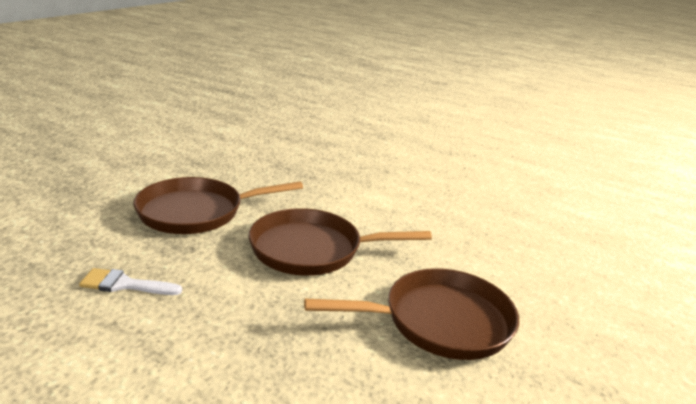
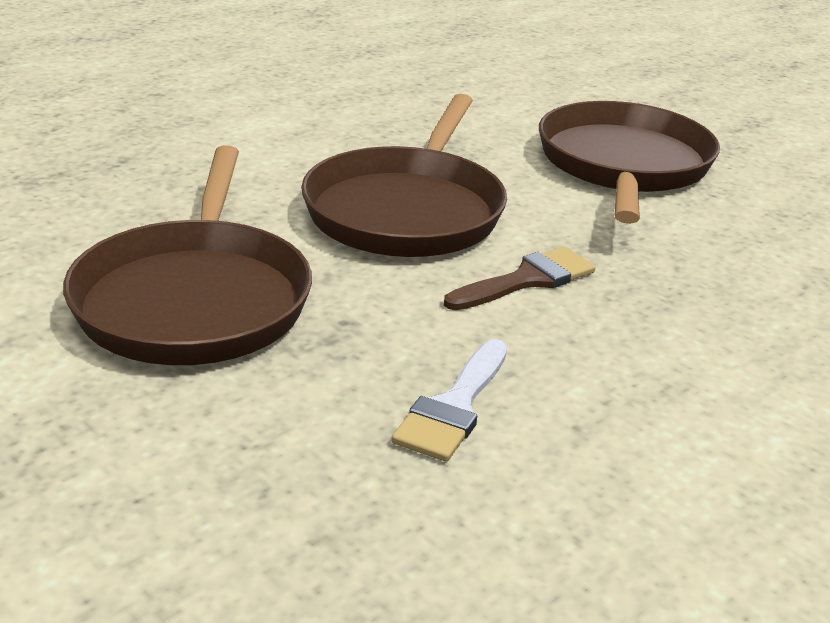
camera: 70 degrees left, 5 degrees up
none -> brown brush [444,246,595,310]

